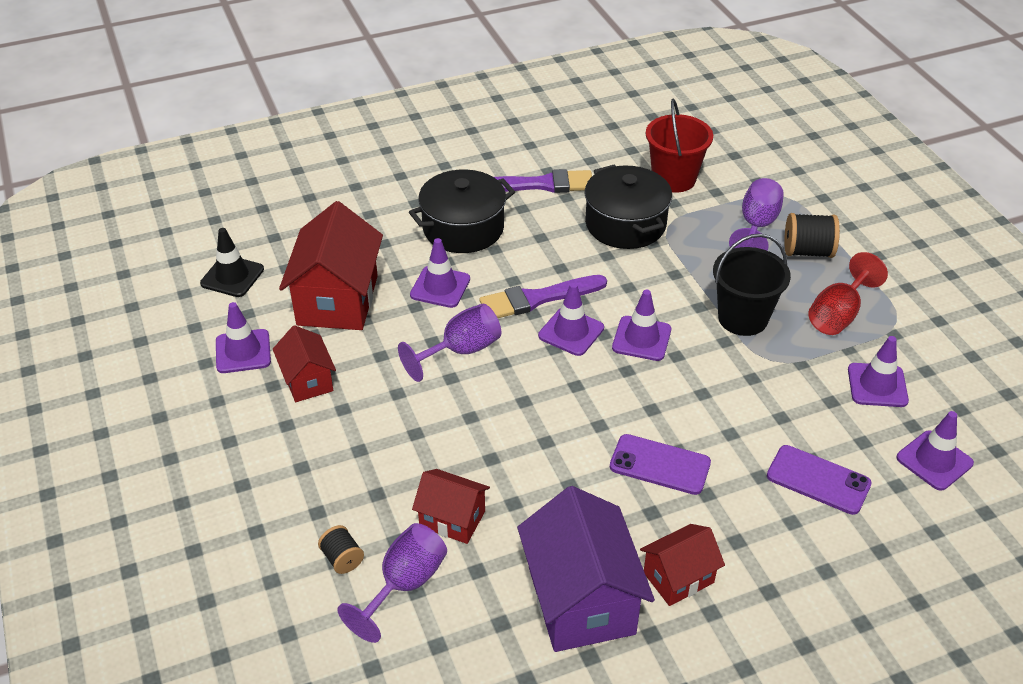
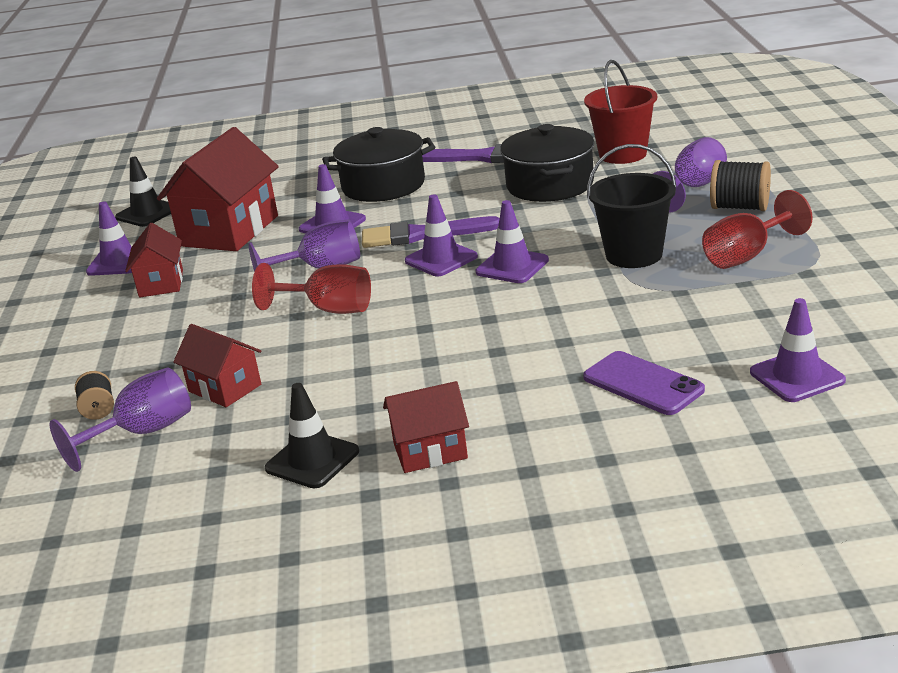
camera: 20 degrees right, 15 degrees down
purple house [517,486,655,652] -> black traffic cone [265,383,359,488]
purple phone [610,434,711,495] -> none
purple traffic cone [848,336,909,407] -> none
none -> red goblet [252,263,371,314]

